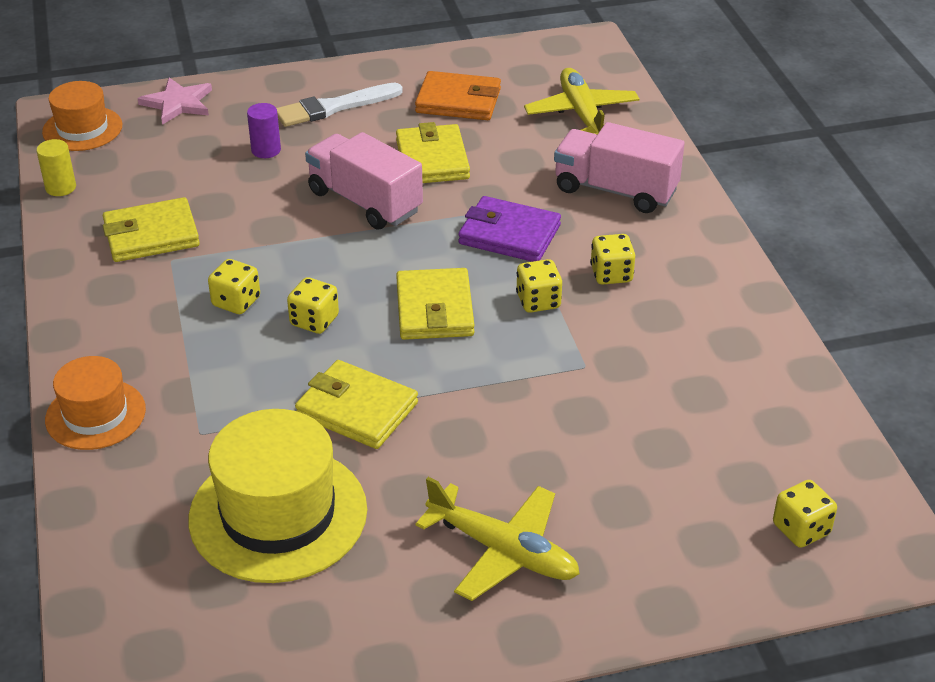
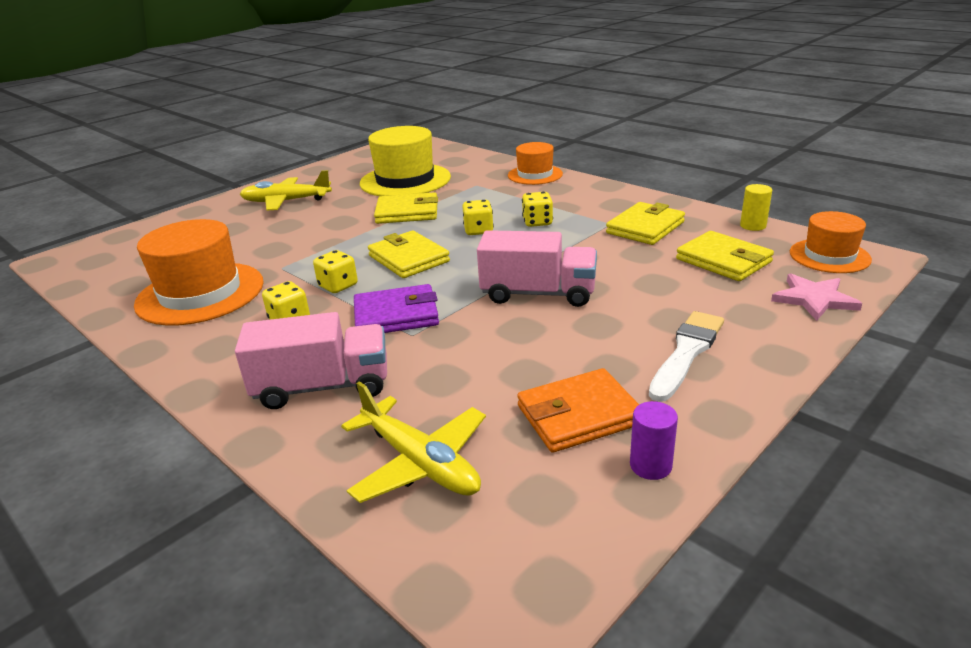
camera: 150 degrees right, 10 degrees down
purple cylinder [247,103,281,158] -> purple cylinder moved to [630,401,678,480]
yellow wallet [396,122,470,183] -> yellow wallet moved to [676,231,774,281]
yellow dice [773,480,837,548] -> none
none -> orange hat [134,219,264,326]

